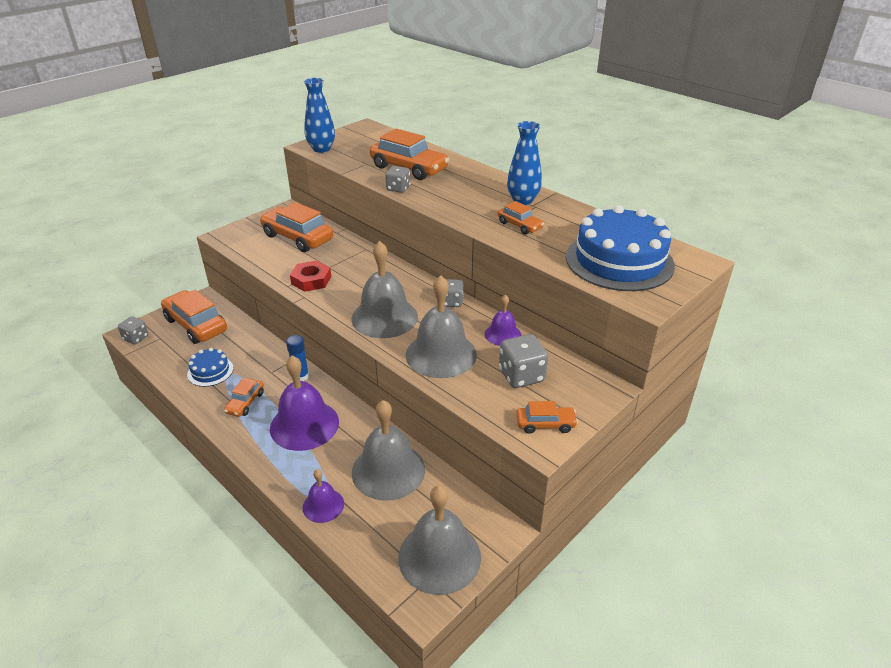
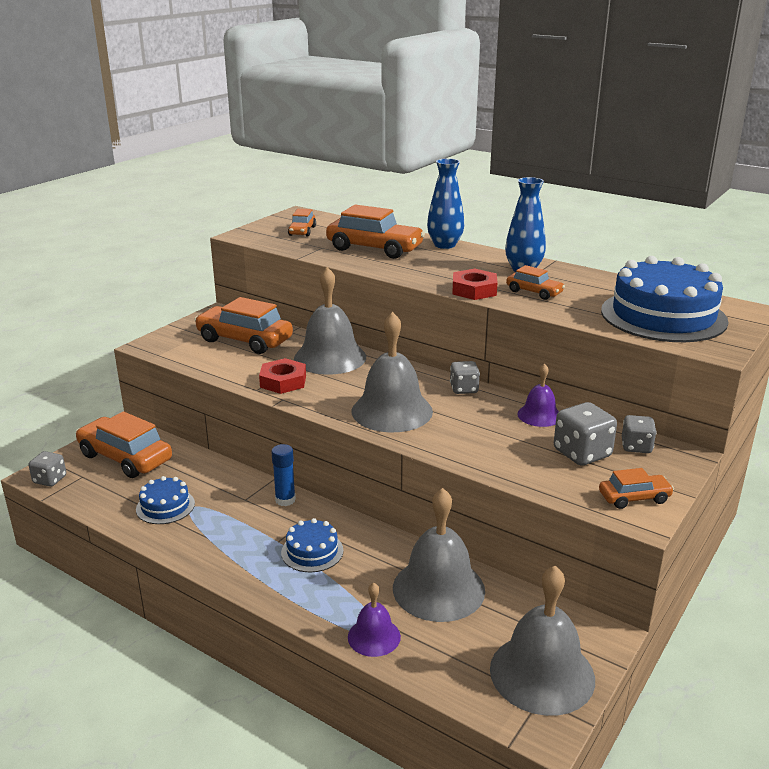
camera: 10 degrees left, 10 degrees down
orange car [224,378,264,417] -> orange car moved to [288,209,316,236]
purple bell [270,356,339,451] -> blue cake [281,518,344,572]
blue vase [304,78,335,153] -> blue vase moved to [427,159,464,249]
grey dice [385,166,410,193] -> grey dice moved to [622,415,657,453]
grey bell [406,275,477,378] -> grey bell moved to [294,267,366,375]
none -> red nut [452,269,498,300]

